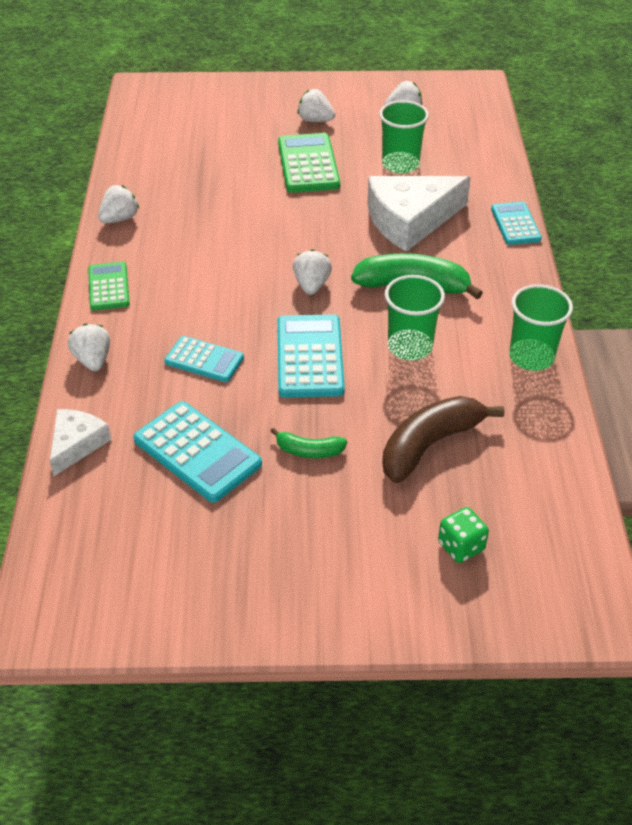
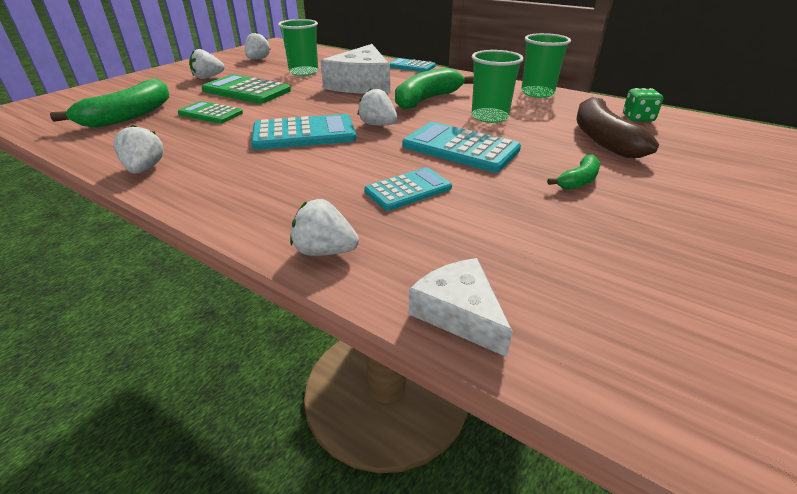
camera: 55 degrees left, 10 degrees down
green calculator [88,262,130,311] -> green calculator moved to [178,101,243,124]
turquoise calculator [133,401,262,503] -> turquoise calculator moved to [251,114,356,150]
green dice [438,507,489,563] -> green dice moved to [623,88,663,121]
none -> green banana [50,79,169,128]

